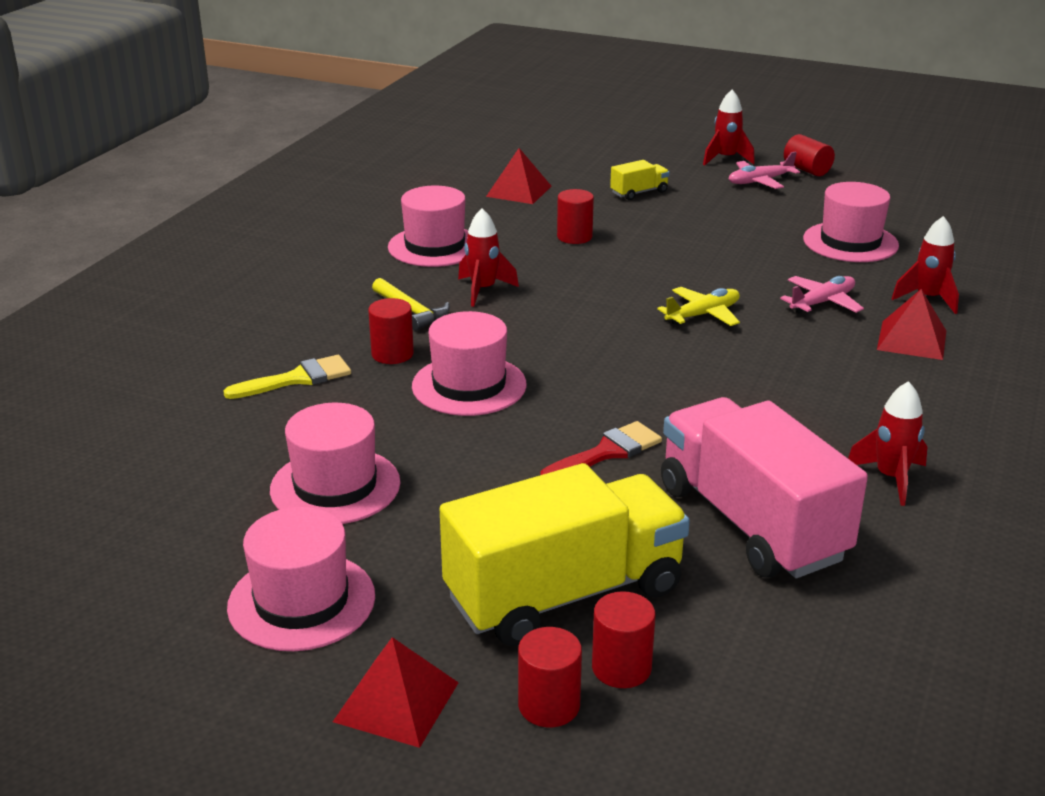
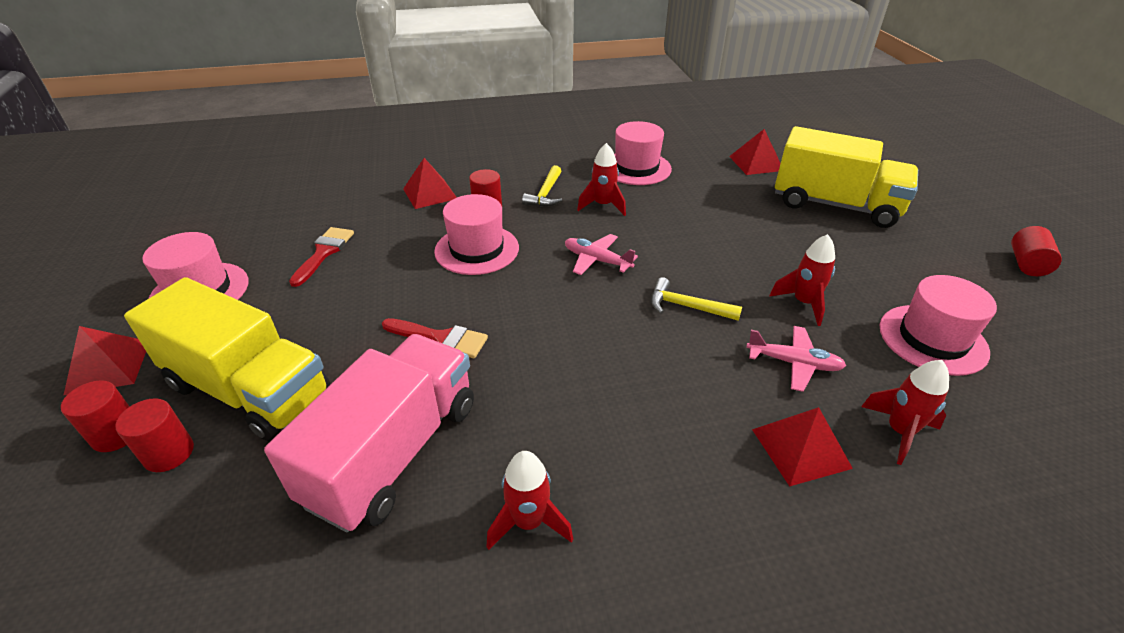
camera: 55 degrees right, 10 degrees up
yellow brush [223,355,351,399] -> red pyramid [403,158,457,209]
pink hat [270,403,400,524] -> red brush [289,227,354,287]
red cylinder [557,189,594,244] -> none
yellow truck [610,160,670,200] -> yellow truck [775,126,918,228], size x2.40
yellow plane [657,287,740,326] -> yellow hammer [650,277,742,321]
red rocket [703,90,755,166] -> red rocket moved to [769,234,835,326]
pink plane [729,152,800,189] -> pink plane moved to [565,234,638,275]

